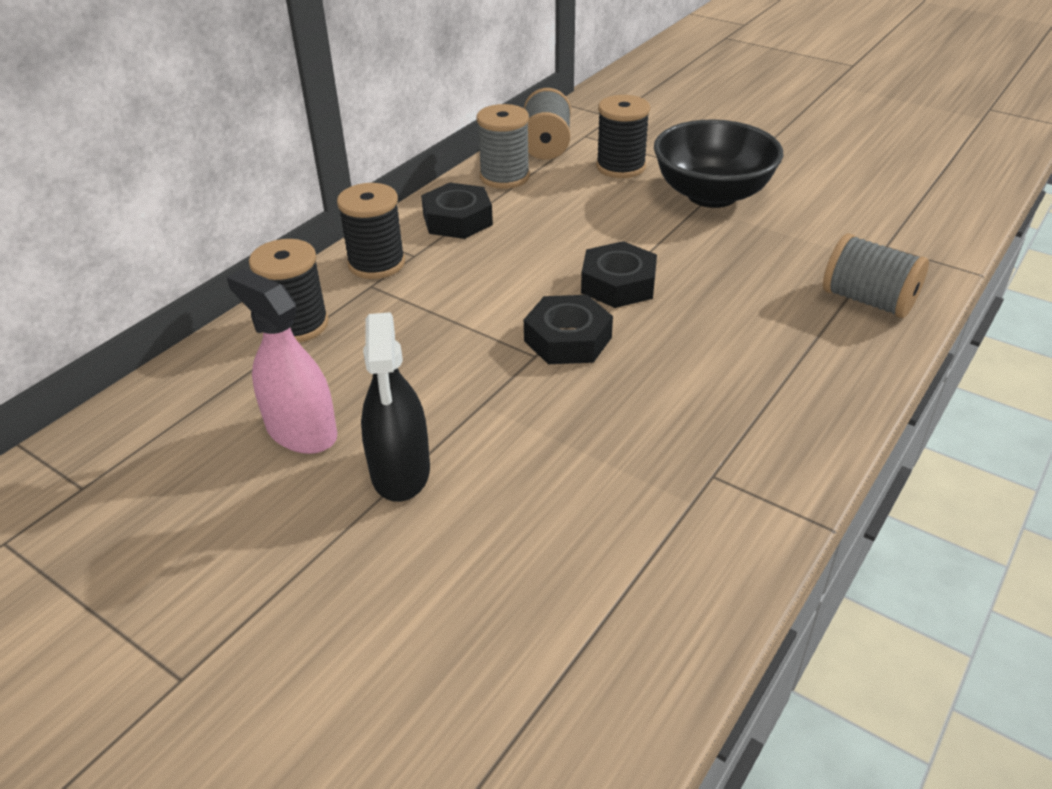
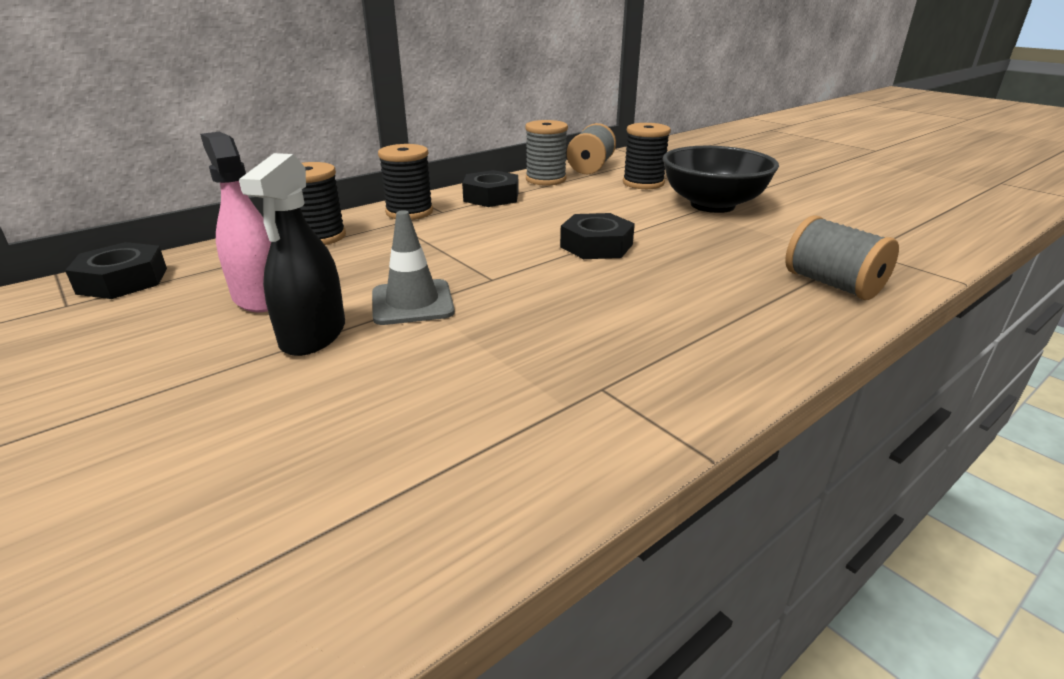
camera: 15 degrees right, 10 degrees down
black nut [524,295,613,364] -> black nut moved to [65,242,167,299]
none -> grey traffic cone [372,210,455,325]

